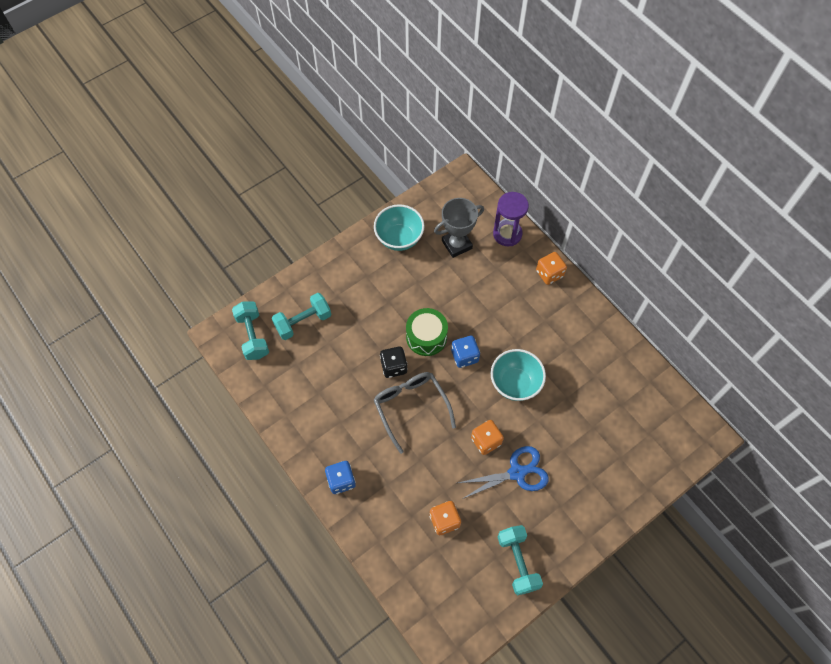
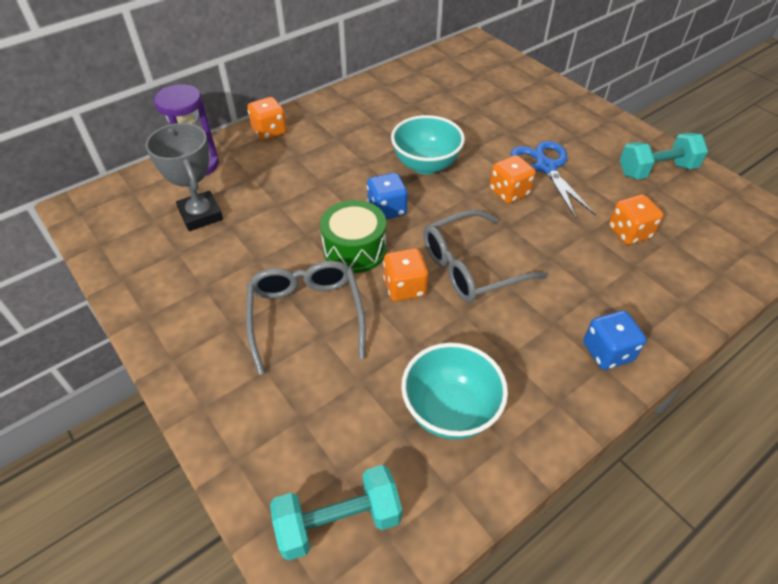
camera: 90 degrees left, 15 degrees down
turquoise dumbbell [272,293,331,340] -> none
turquoise bowl [374,204,425,251] -> turquoise bowl moved to [401,343,508,440]
black dice [380,346,408,378] -> orange dice [383,248,428,301]
none -> grey glasses [246,261,366,375]

